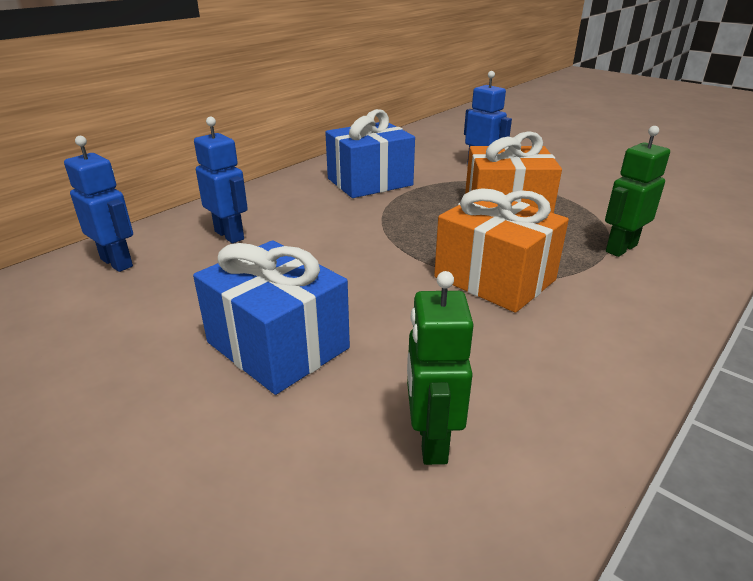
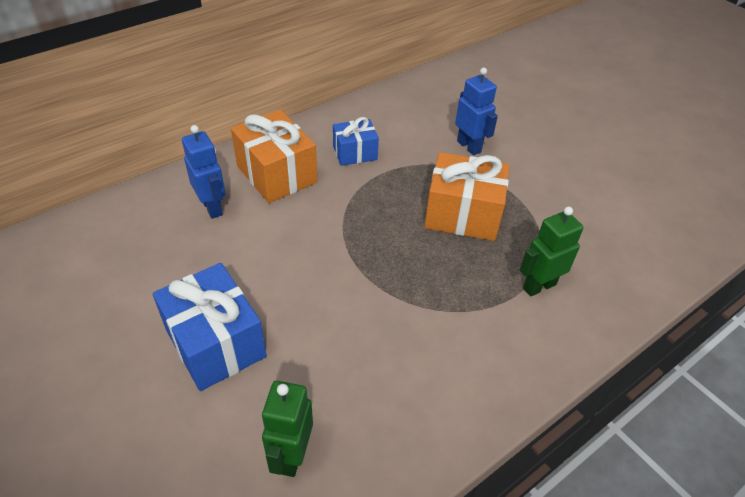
camera: 10 degrees right, 15 degrees up
blue robot [64,136,133,272] -> none
blue gift [325,109,415,198] -> blue gift [333,117,379,166], size x0.60
orange gift [434,188,569,313] -> orange gift moved to [231,110,317,203]

